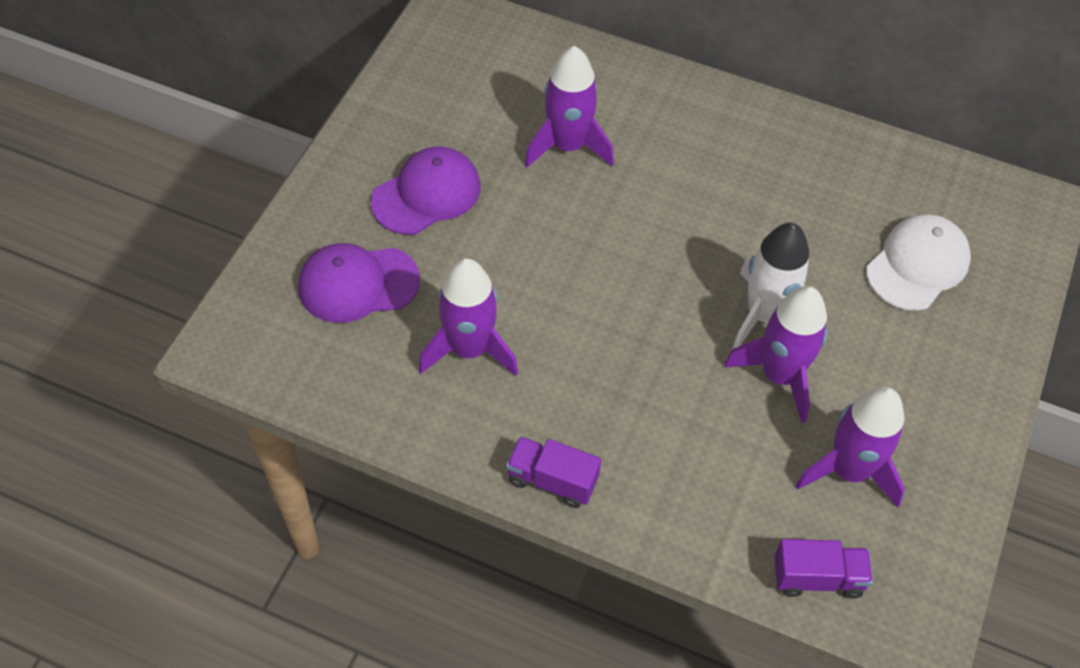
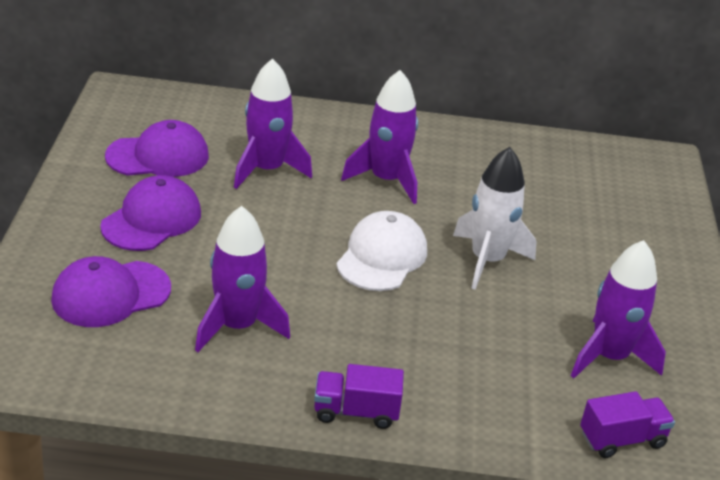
camera: 20 degrees left, 20 degrees down
purple rocket [724,286,828,423] -> purple rocket moved to [341,70,418,204]
white cap [866,214,971,311] -> white cap moved to [337,211,427,291]
none -> purple cap [105,120,209,177]

